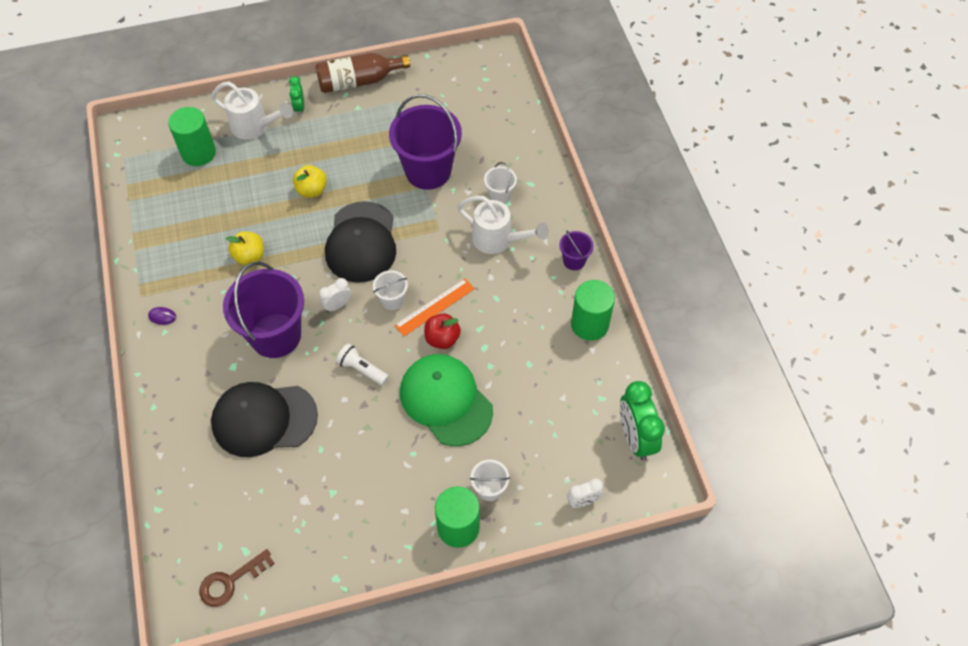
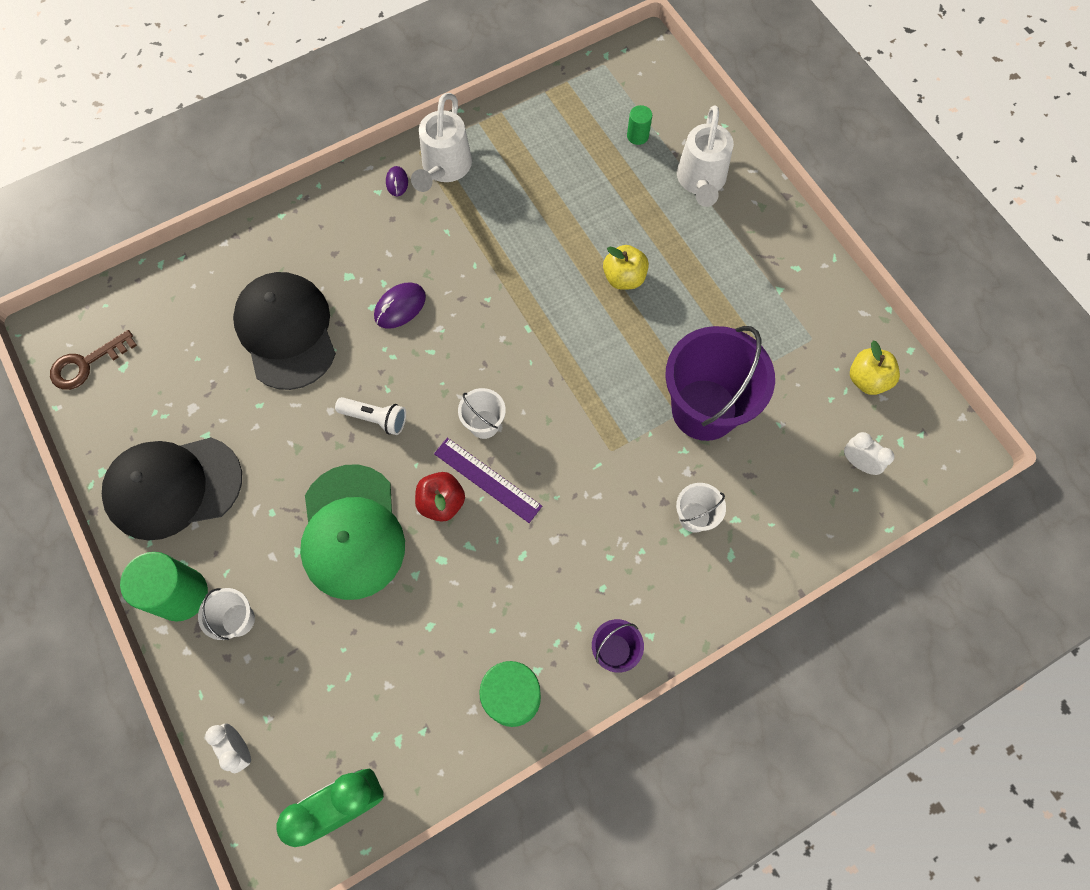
camera: 75 degrees right, 10 degrees up
green cylinder [168,107,216,166] -> green cylinder [627,105,652,145], size x0.50
brown key [199,549,275,607] -> brown key turned 75 degrees counterclockwise [50,330,137,390]
purple bucket [223,262,304,358] -> purple mouse [374,283,426,329]
yellow apple [226,231,264,265] -> yellow apple moved to [850,340,900,395]
green clock [289,76,304,116] -> none
brown bottle [315,53,410,93] -> none
white clock [319,278,351,312] -> white clock moved to [844,432,895,475]
black cap [325,201,396,283] -> black cap moved to [102,437,242,541]
white flashlight [336,343,389,385] -> white flashlight turned 90 degrees clockwise [335,397,406,435]
orange ruler [395,278,475,336] -> purple ruler [434,438,542,523]
green cap [400,354,493,446] -> green cap turned 135 degrees clockwise [300,464,405,600]
white watering can [457,196,549,254] -> white watering can moved to [411,93,472,192]

